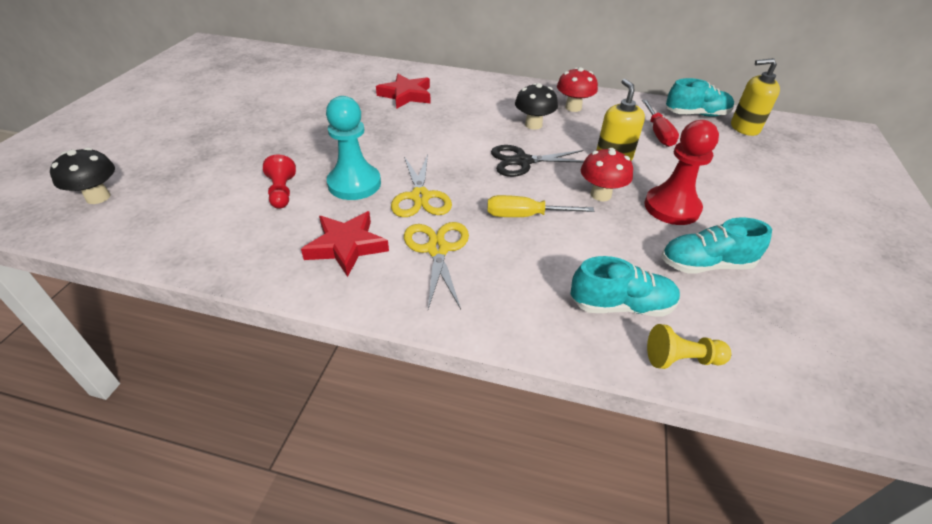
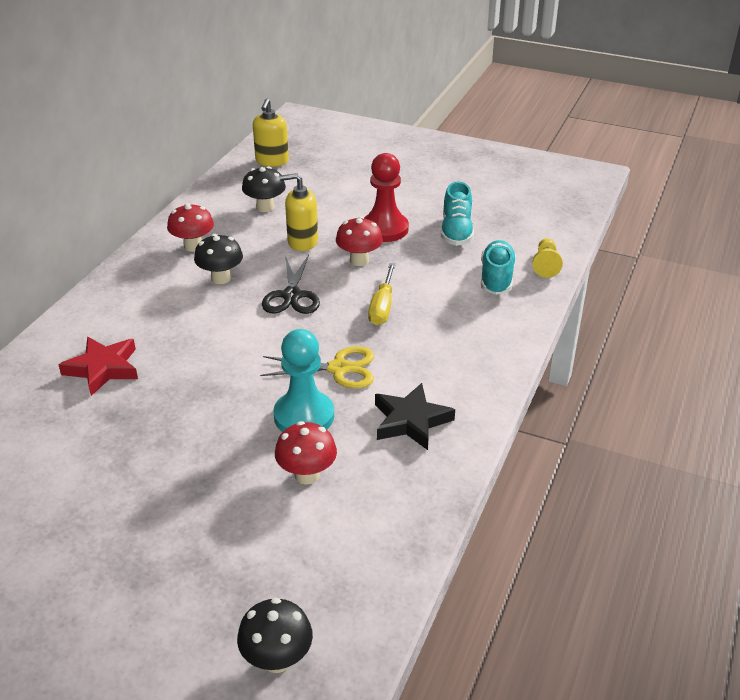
camera: 80 degrees left, 5 degrees down
red pawn [263,154,296,209] -> red mushroom [275,421,337,484]
red star [301,211,389,277] -> black star [375,383,455,450]
yellow scissors [404,222,469,309] -> none
red screwdriver [642,100,679,147] -> black mushroom [242,167,286,212]
turquoise shoe [666,78,734,117] -> none

